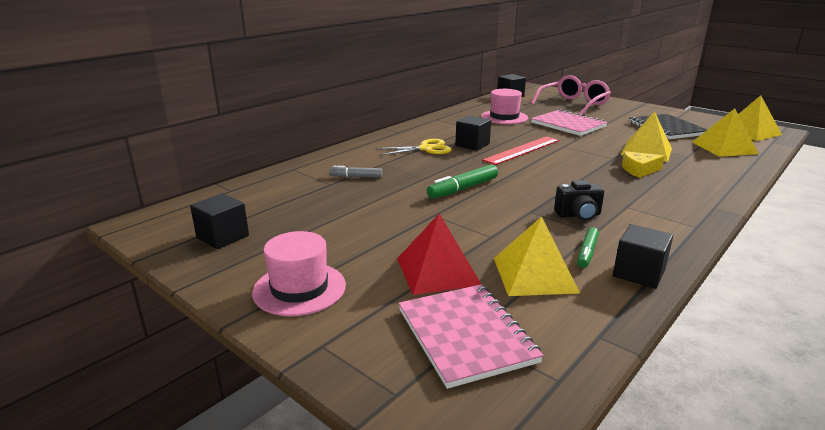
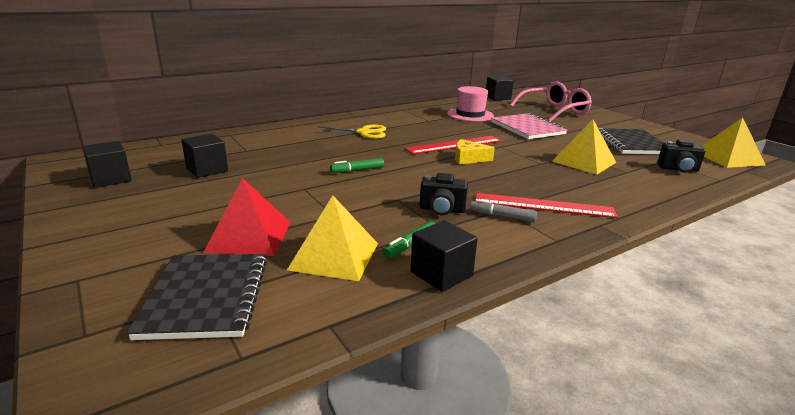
camera: 15 degrees right, 0 degrees up
pink hat [252,231,346,316] -> none
grey marker [329,166,382,178] -> grey marker moved to [470,199,537,223]
pink notebook [399,284,544,389] -> black notebook [127,254,267,340]
green marker [427,165,498,199] -> green marker [330,158,384,173], size x0.64
black cube [455,115,491,151] -> black cube moved to [181,134,228,178]
yellow cheese [622,151,665,178] -> yellow cheese moved to [455,139,495,165]
yellow pyramid [692,108,759,157] -> black camera [657,139,705,173]
none -> red ruler [475,193,618,218]

